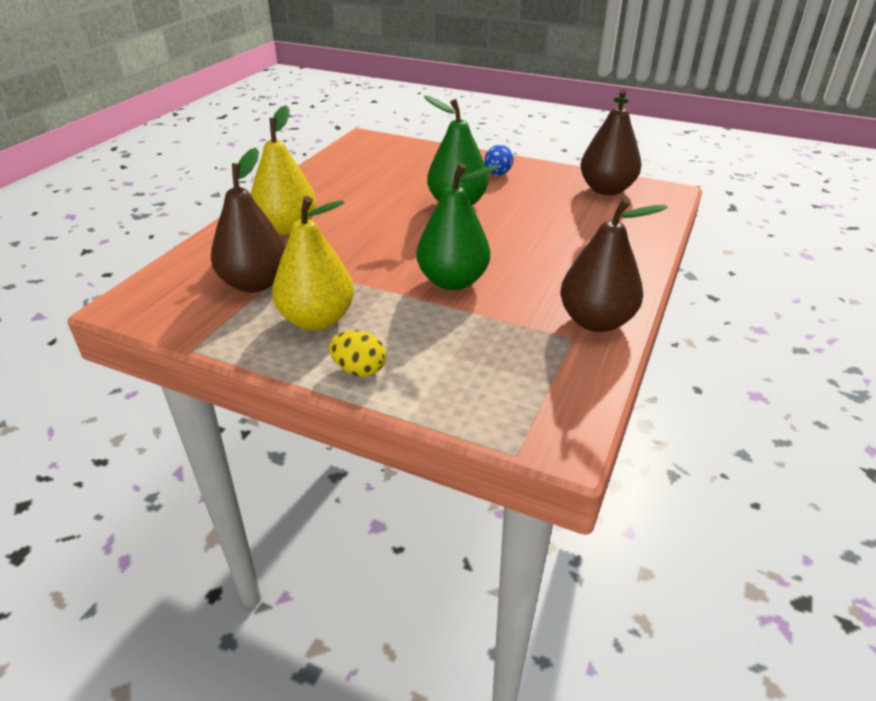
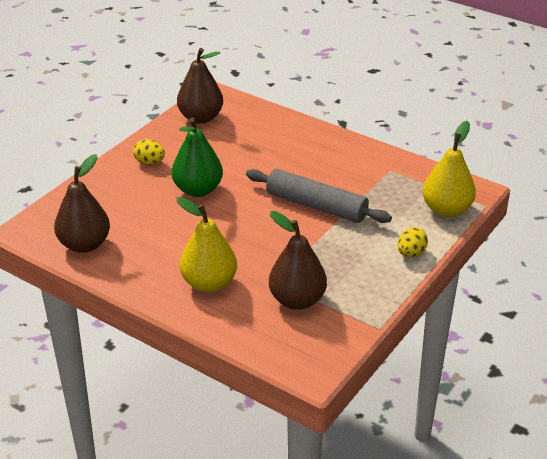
camera: 80 degrees left, 0 degrees up
yellow pear [272,196,354,331] -> yellow pear moved to [423,121,476,217]
green pear [417,163,499,290] -> grey rolling pin [246,169,392,223]
blue egg [484,145,513,175] -> yellow egg [133,139,165,165]
brown pear [560,198,668,332] -> brown pear moved to [54,154,110,253]

